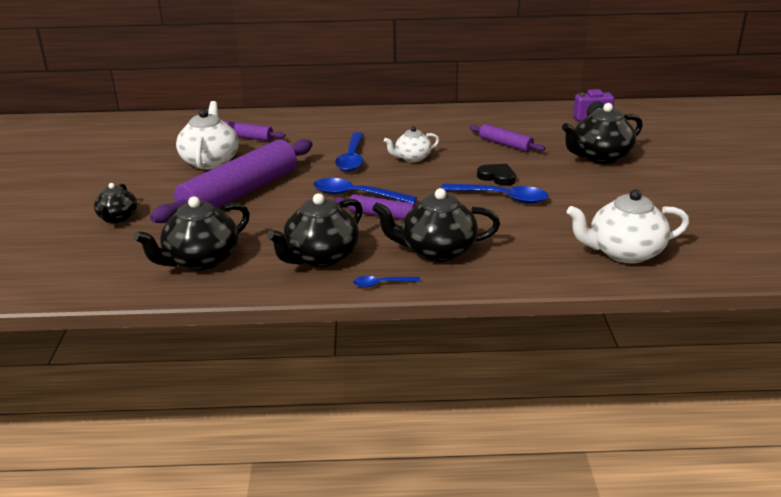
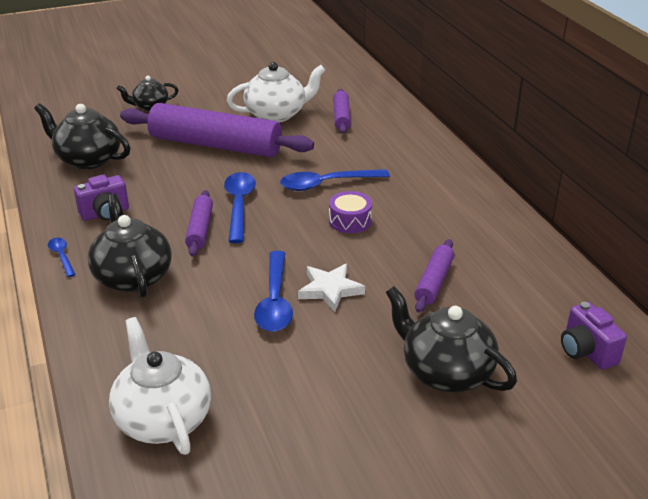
camera: 70 degrees right, 5 degrees up
black teapot [267,193,363,267] -> purple camera [74,175,129,221]
white teapot [384,126,439,162] -> purple drum [329,191,372,233]
black heart [477,164,516,186] -> white star [298,264,365,312]

